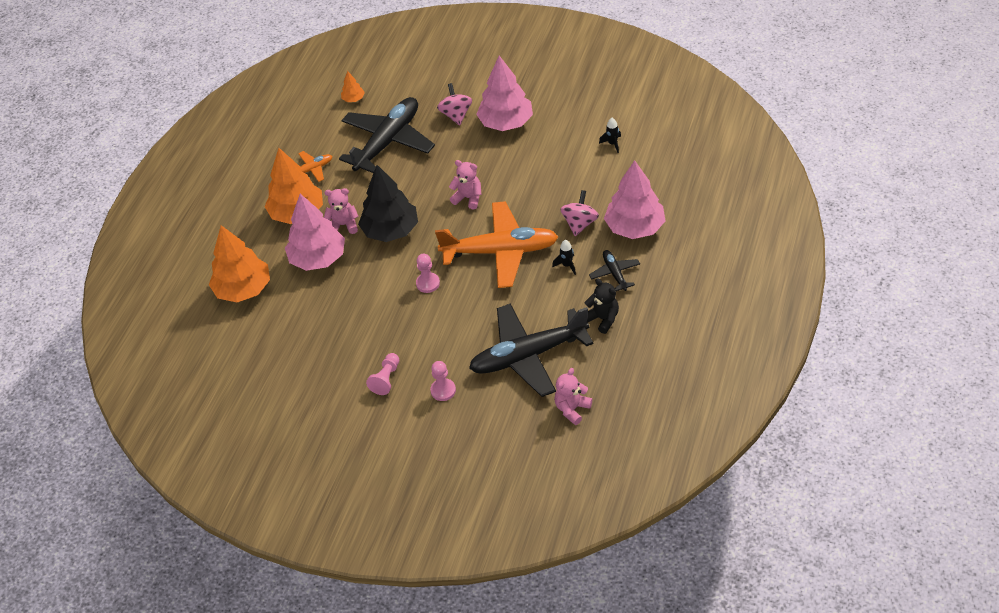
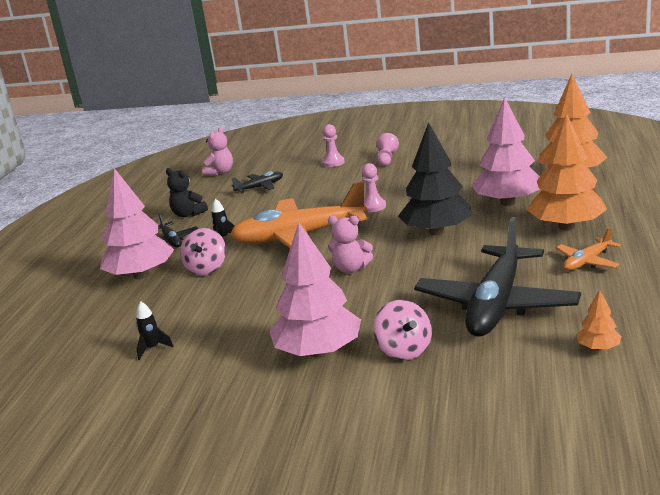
camera: 170 degrees right, 25 degrees down
pink teddy bear [324,188,359,234] -> none
black plane [469,303,594,397] -> black plane [232,171,283,193], size x0.46

